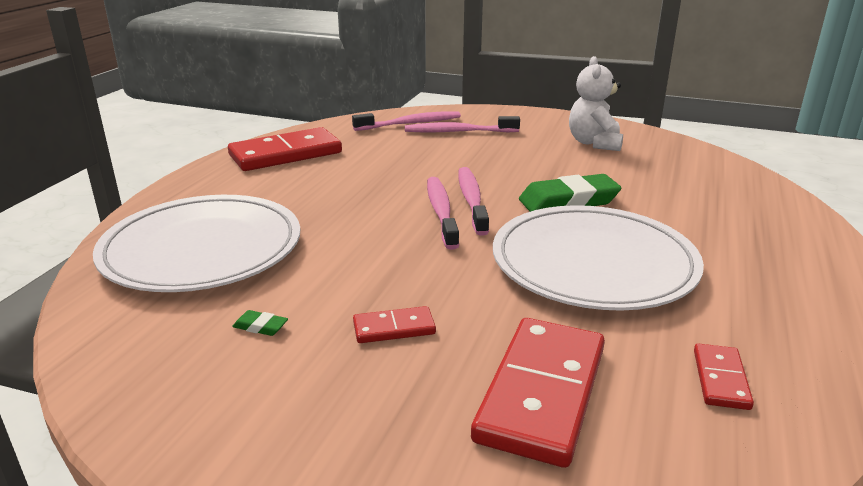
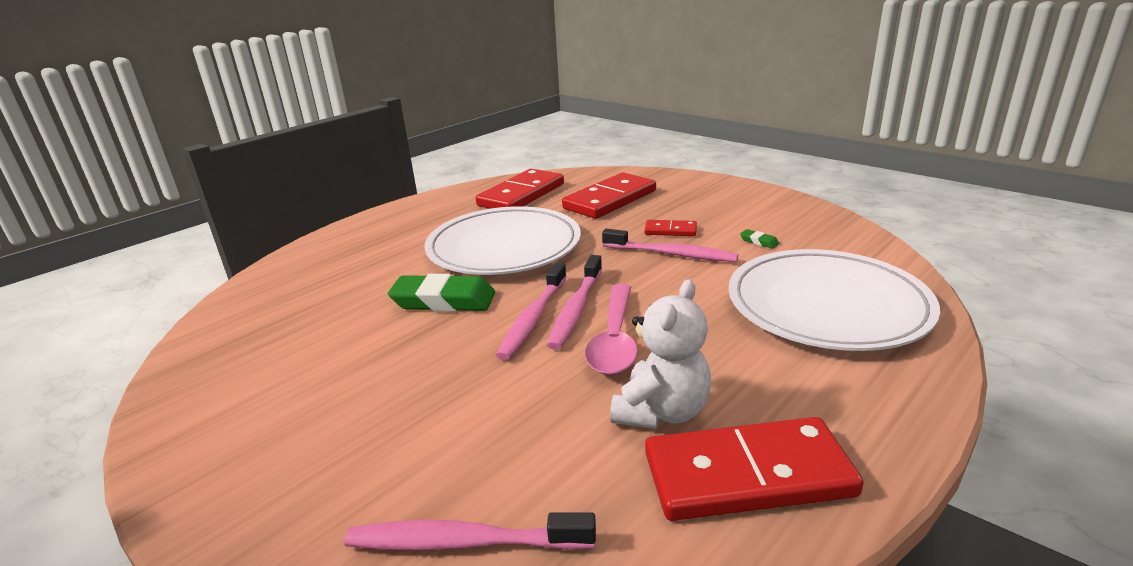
camera: 155 degrees left, 0 degrees up
pink toothbrush [405,116,520,132] -> pink toothbrush moved to [602,229,739,262]
white teddy bear [569,56,623,151] -> white teddy bear moved to [610,279,711,429]
red domino [694,343,754,410] -> red domino [476,169,564,209], size x2.08
none -> pink spoon [585,284,638,375]

